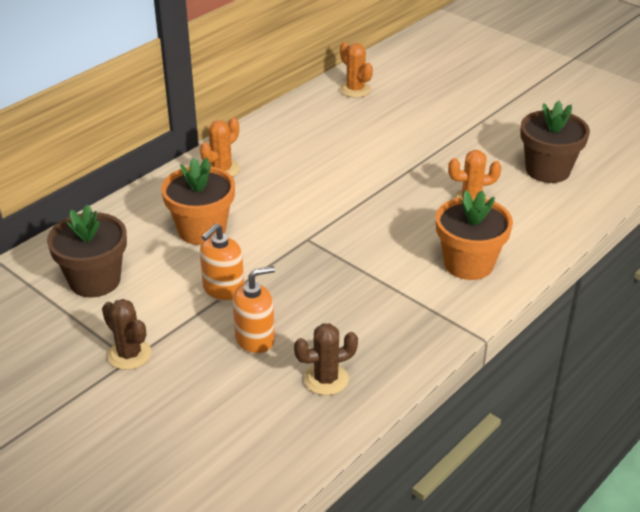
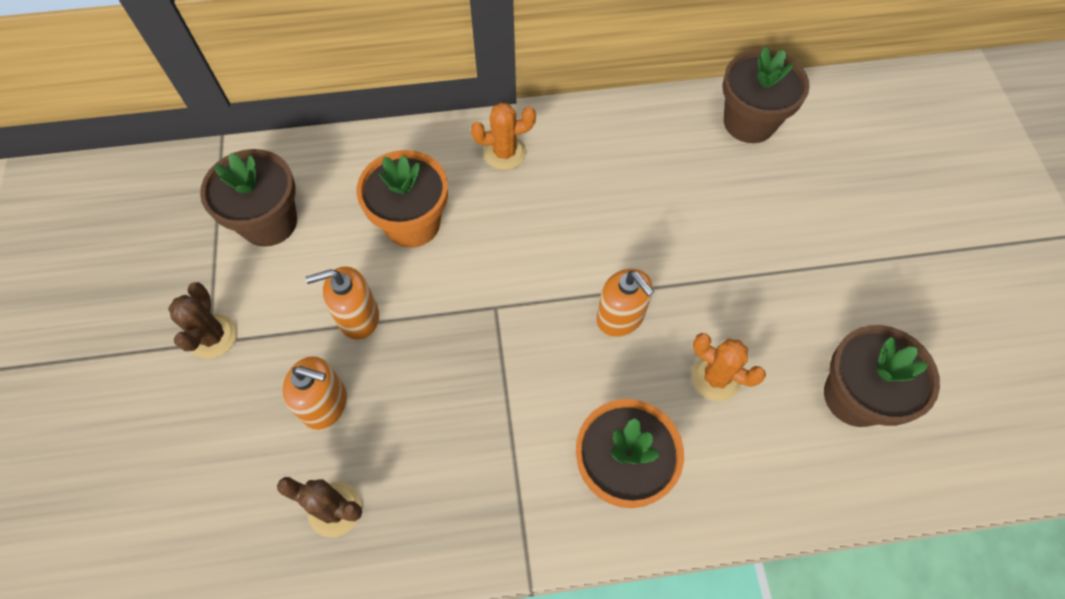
camera: 40 degrees right, 25 degrees up
orange cactus [340,42,373,98] -> brown flower pot [722,46,810,143]
none -> orange soap dispenser [596,269,654,337]

